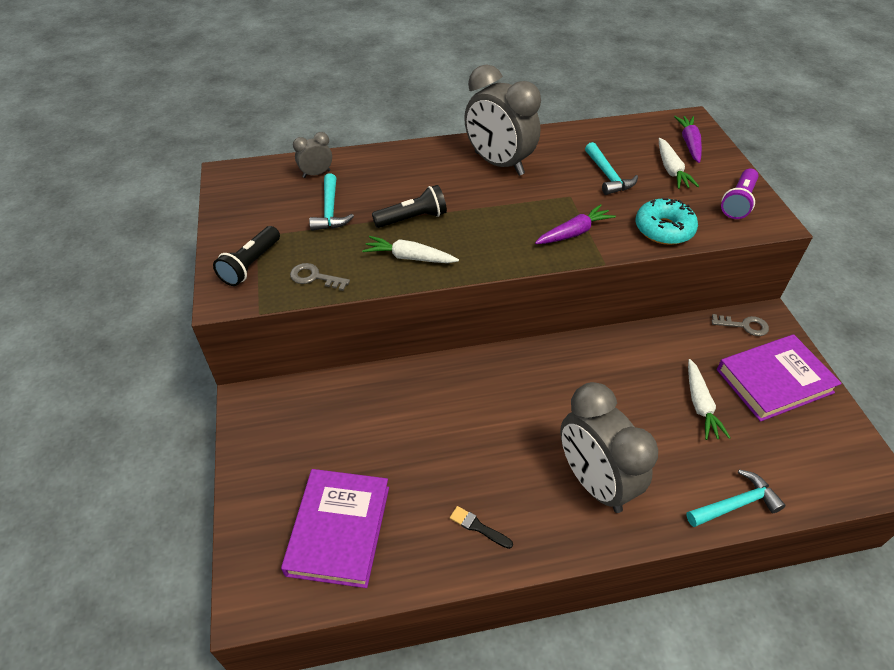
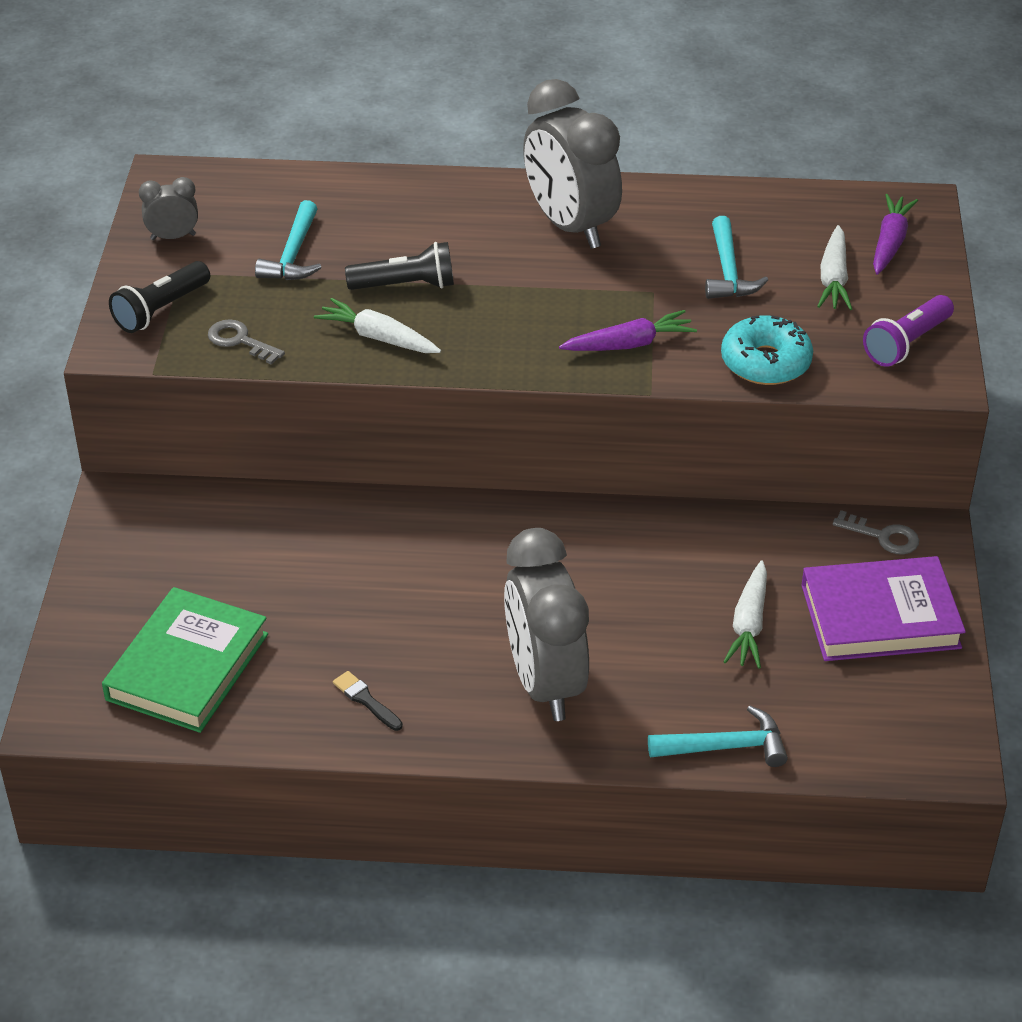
camera: 15 degrees right, 5 degrees down
purple book [281,469,389,588] -> green book [102,587,268,733]
grey clock [293,132,332,178] -> grey clock moved to [139,177,198,240]

